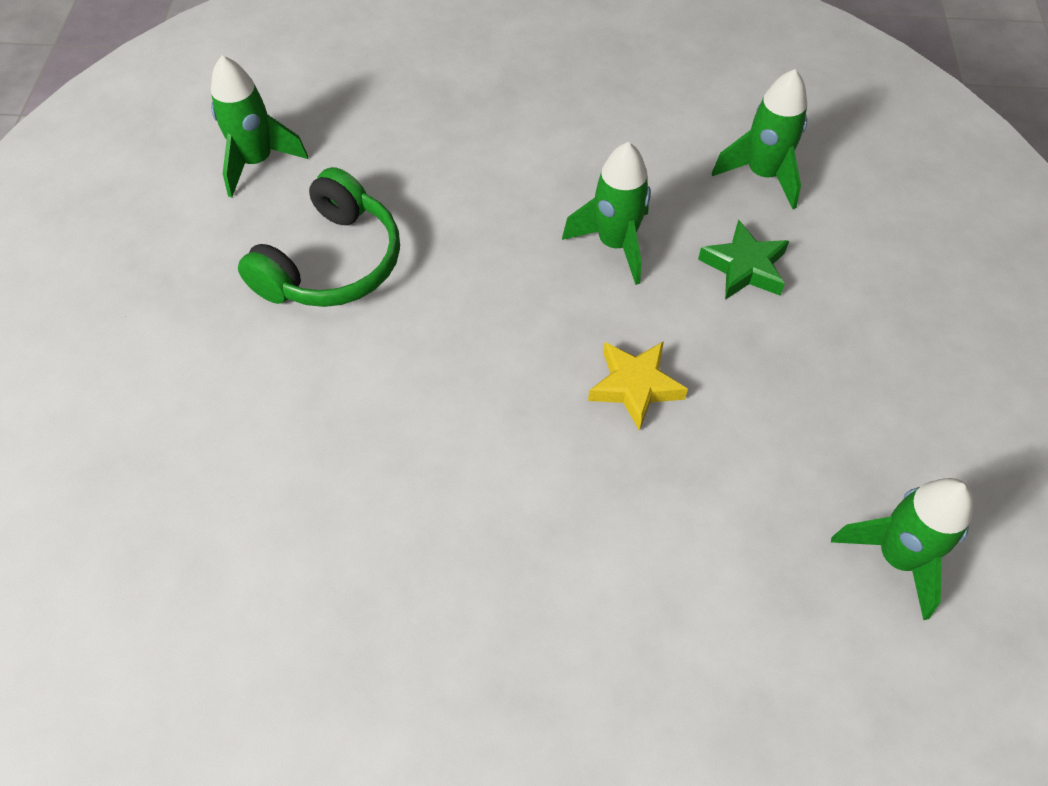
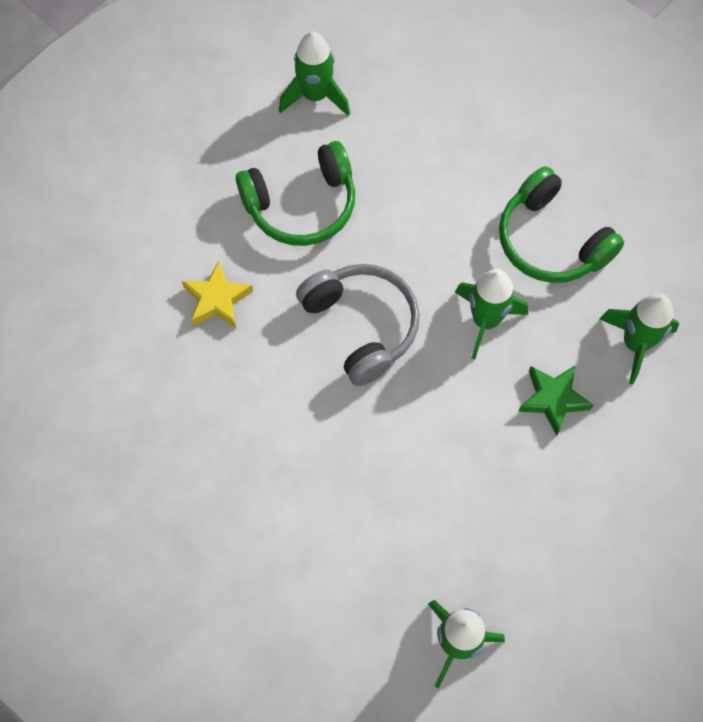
camera: 40 degrees right, 10 degrees up
yellow star [588,341,688,431] -> yellow star moved to [182,261,253,328]
none -> grey headphones [296,264,420,386]
none -> green headphones [499,166,624,283]

